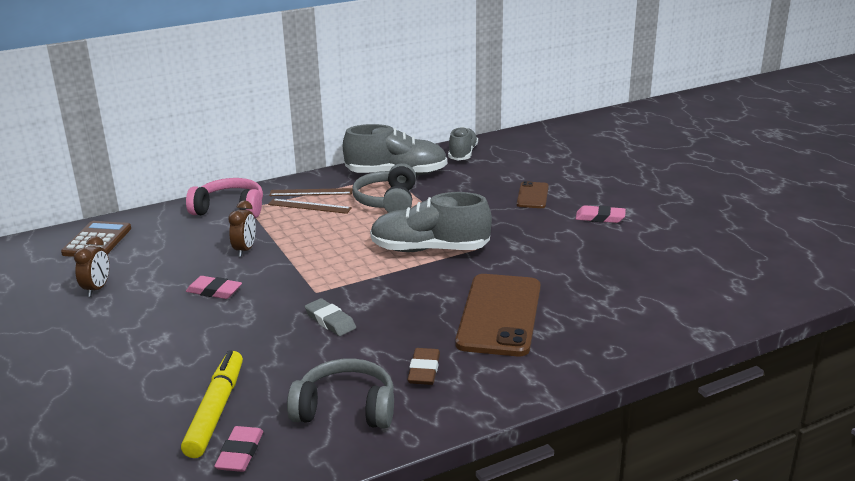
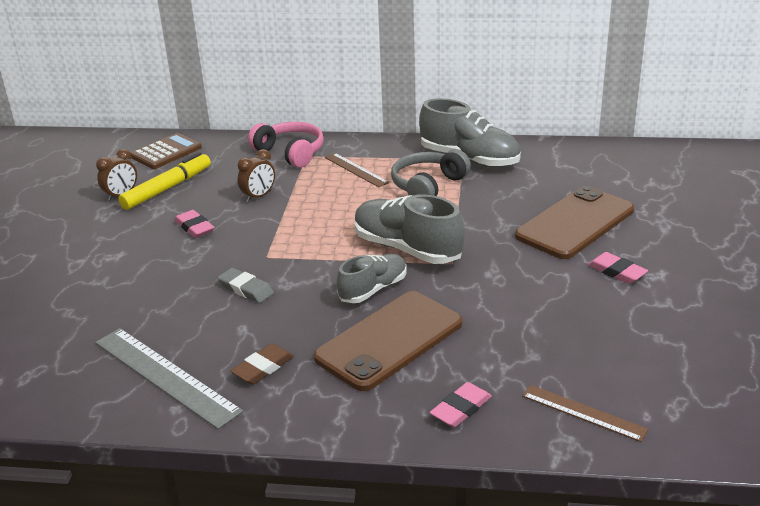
camera: 35 degrees right, 5 degrees up
yellow marker [181,350,243,458] -> yellow marker moved to [118,152,211,210]
pink eraser [214,426,263,472] -> pink eraser moved to [430,382,492,427]
brown ruler [269,188,352,196] -> brown ruler moved to [522,385,649,442]
grey headphones [287,358,394,428] -> grey ruler [95,328,243,429]
grey eraser [305,298,356,336] -> grey eraser turned 45 degrees counterclockwise [218,268,274,303]
grey shoe [448,127,478,161] -> grey shoe moved to [337,254,407,303]
brown phone [517,181,549,208] -> brown phone [515,186,634,259], size x2.00

